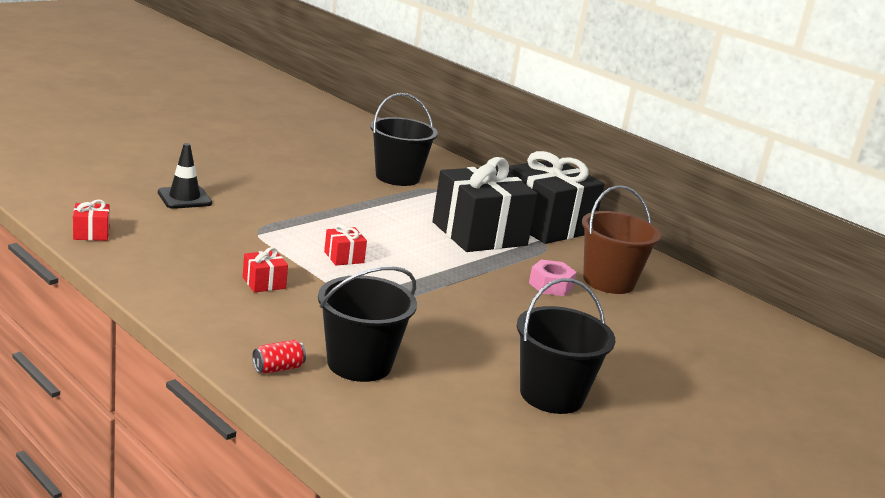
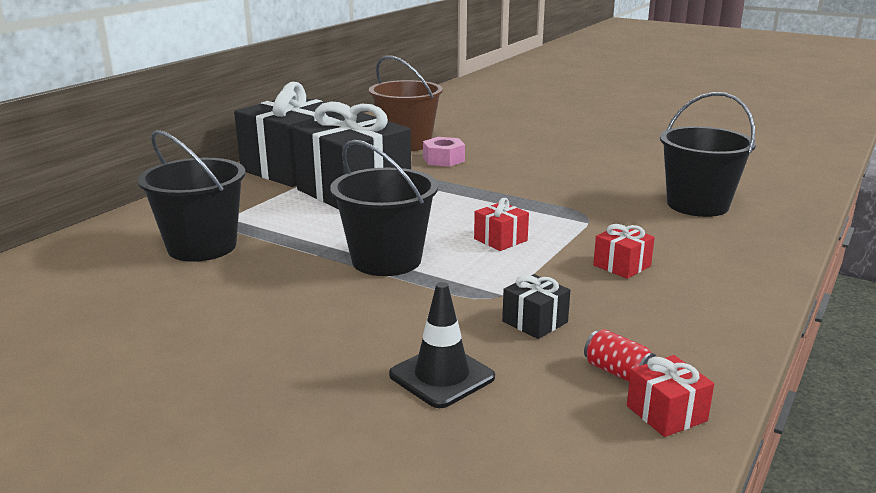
camera: 100 degrees left, 0 degrees up
red can [252,340,306,374] -> red can moved to [584,329,656,382]
black bucket [517,278,615,414] -> black bucket moved to [330,140,438,276]
none -> black gift [502,274,570,339]

